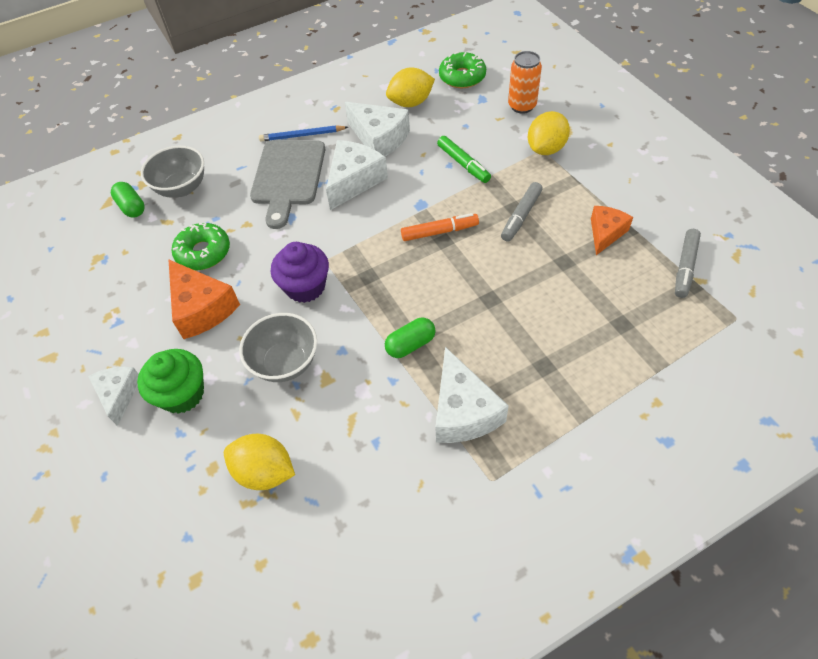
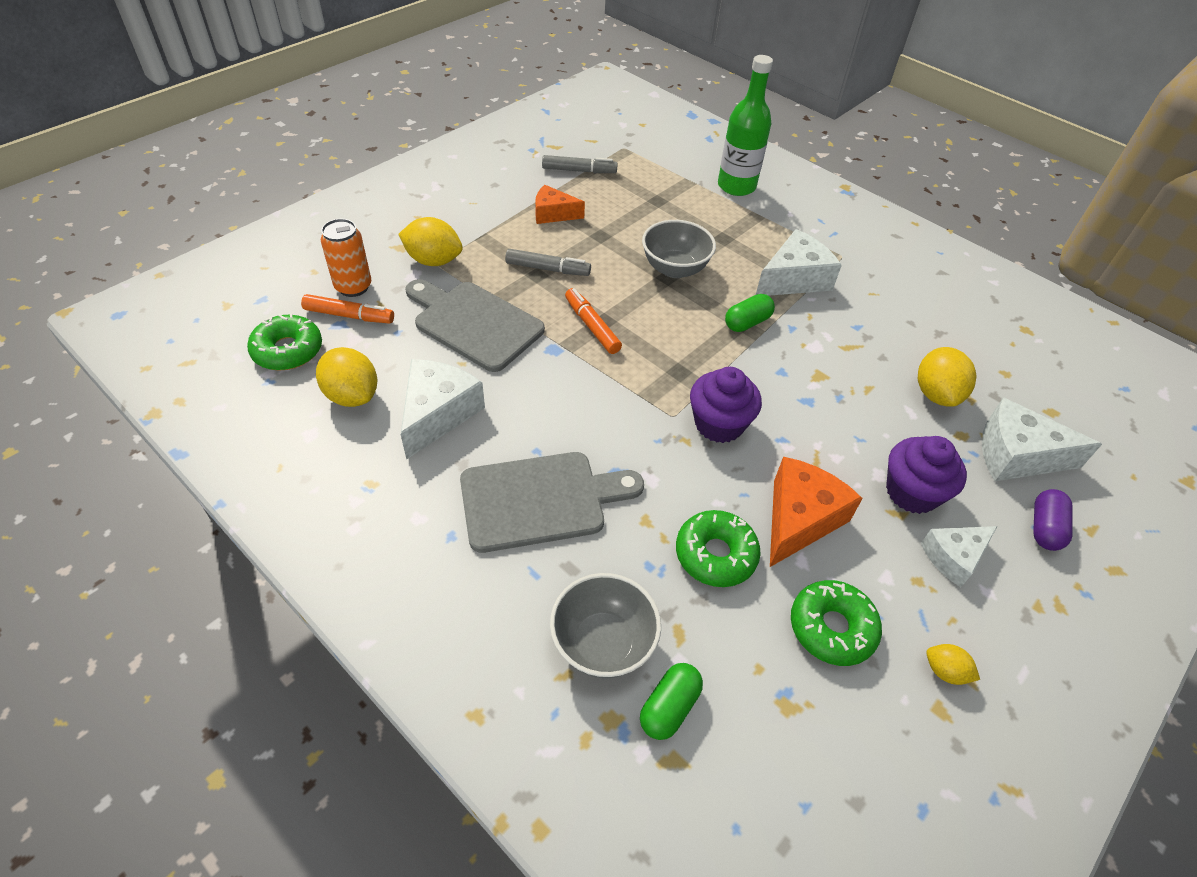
camera: 115 degrees left, 5 degrees down
green cupcake [137,349,204,414] -> purple cupcake [886,436,967,514]
grey bowl [239,313,317,382] -> grey bowl moved to [642,220,716,278]
blue pencil [259,125,348,141] -> none
white cheese [326,140,388,210] -> white cheese moved to [982,397,1102,481]
green capsule [385,318,436,358] -> green capsule turned 75 degrees counterclockwise [725,294,775,332]
green marker [437,136,491,183] -> grey cutting board [405,279,545,372]
none -> orange marker [301,294,394,324]
none -> green bottle [718,55,773,196]
none -> green donut [791,580,882,666]
none -> yellow lemon [926,644,980,685]
none -> purple capsule [1033,489,1072,551]

